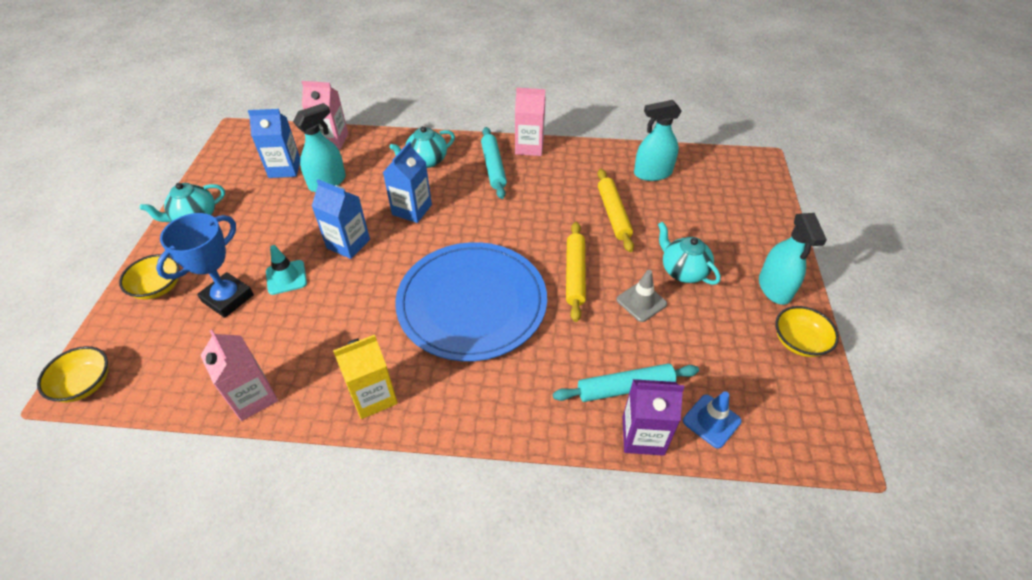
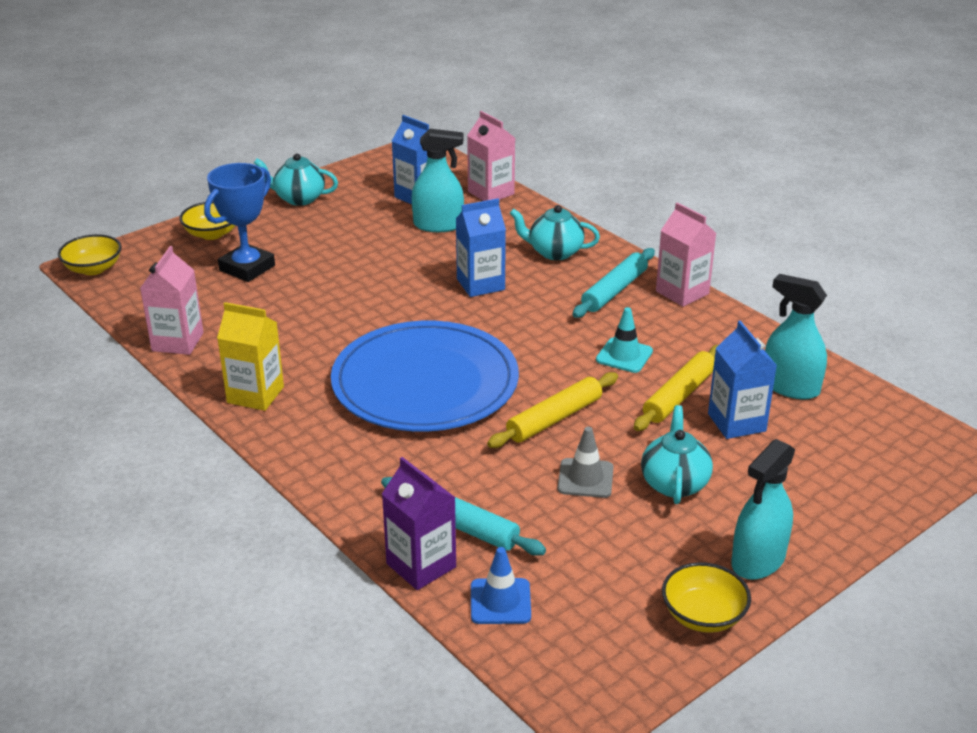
camera: 45 degrees right, 15 degrees down
blue trophy [156,213,254,318] -> blue trophy turned 45 degrees counterclockwise [204,163,275,282]
turquoise traffic cone [266,245,307,295] -> turquoise traffic cone moved to [596,307,653,373]
blue carton [312,179,370,259] -> blue carton moved to [708,320,777,439]

